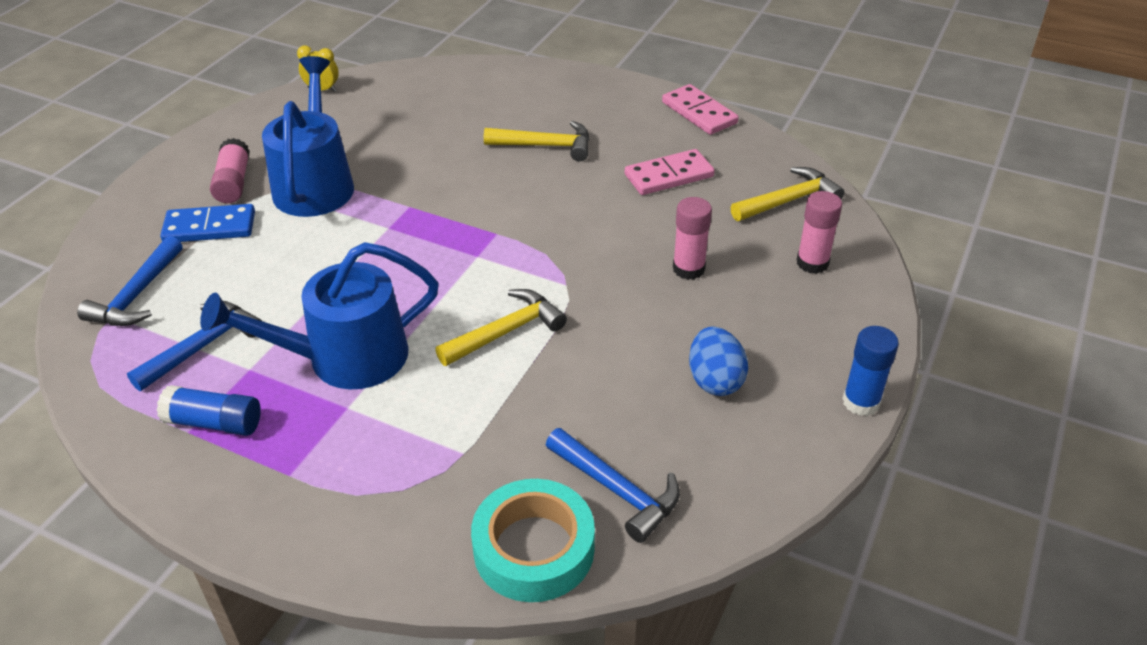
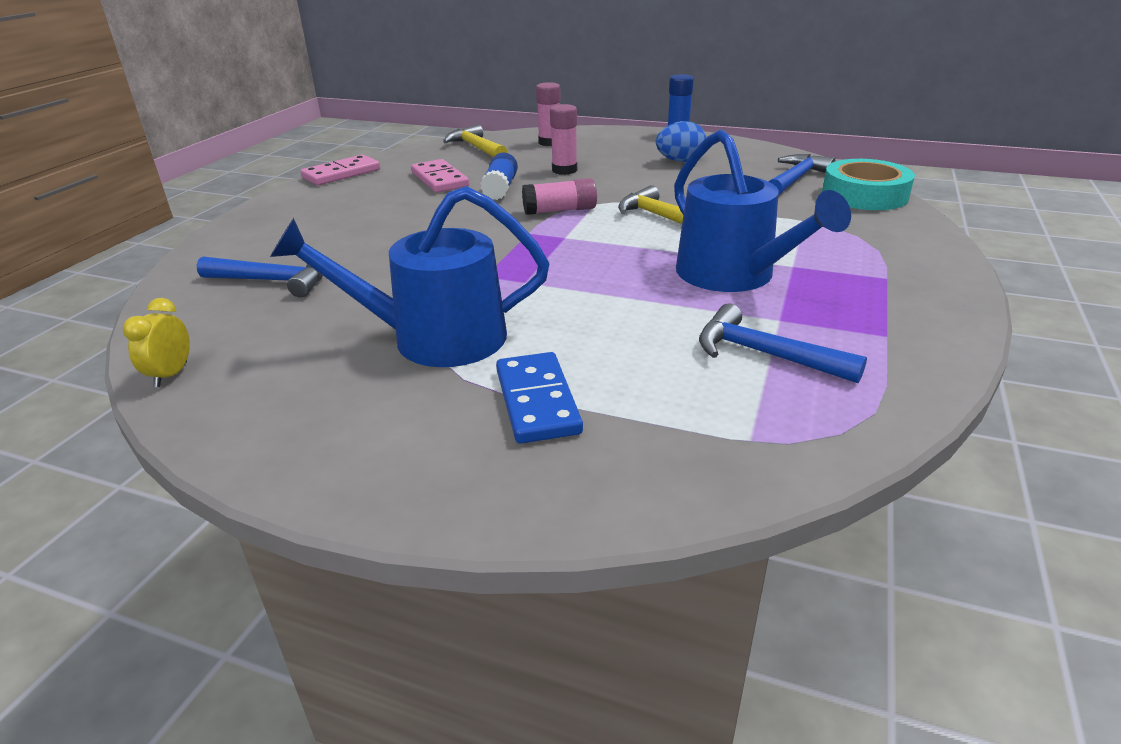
camera: 95 degrees left, 10 degrees down
blue hammer [77,236,183,326] -> blue hammer moved to [197,256,323,297]
blue glue stick [157,385,261,436] -> blue glue stick moved to [480,153,518,200]
pink glue stick [210,138,250,203] -> pink glue stick moved to [522,178,597,215]
yellow hammer [484,121,589,161] -> none

